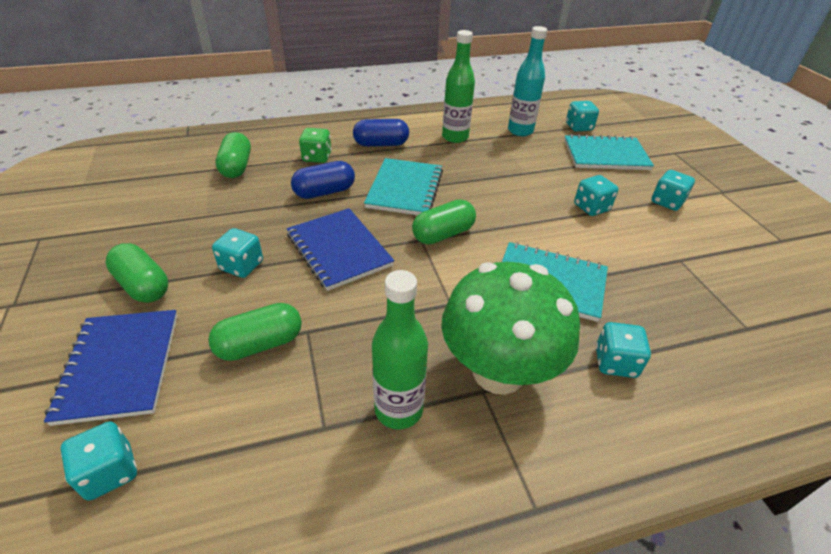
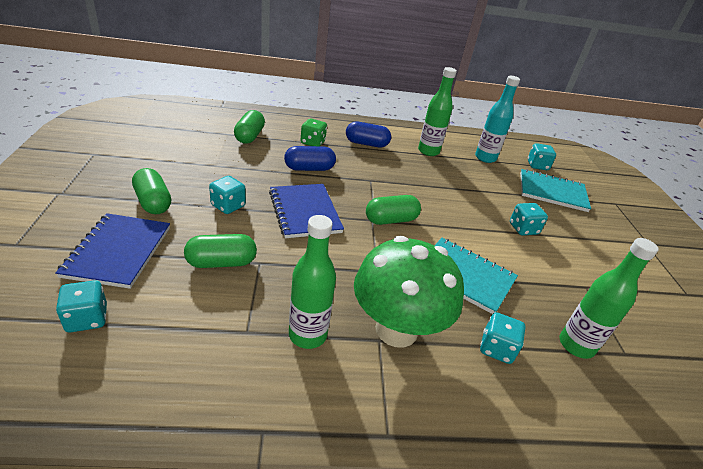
camera: 10 degrees right, 5 degrees down
turquoise notebook [364,158,443,215] -> none
turquoise dice [652,170,695,211] -> none
none -> green bottle [560,238,658,359]

